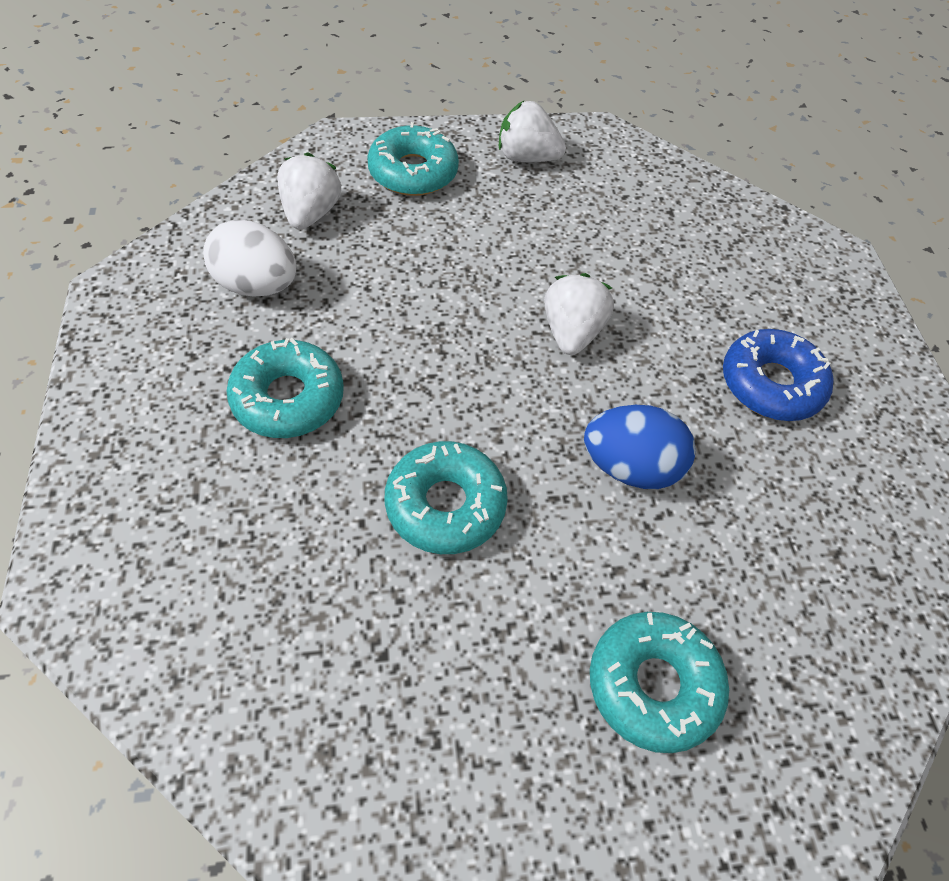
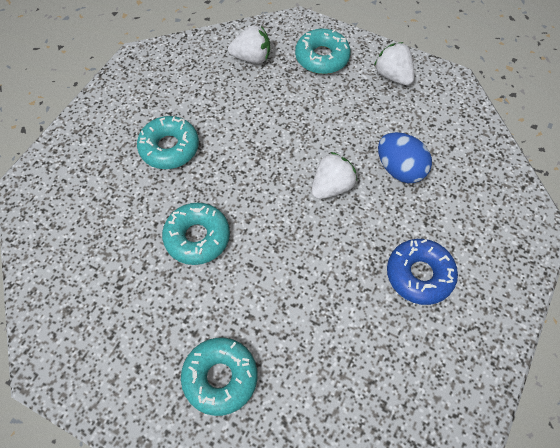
camera: 40 degrees right, 5 degrees up
white egg [203,220,297,296] -> none
white strawberry [277,153,341,230] -> white strawberry turned 45 degrees clockwise [228,25,270,64]
blue egg [584,405,695,489] -> blue egg moved to [378,132,432,183]

